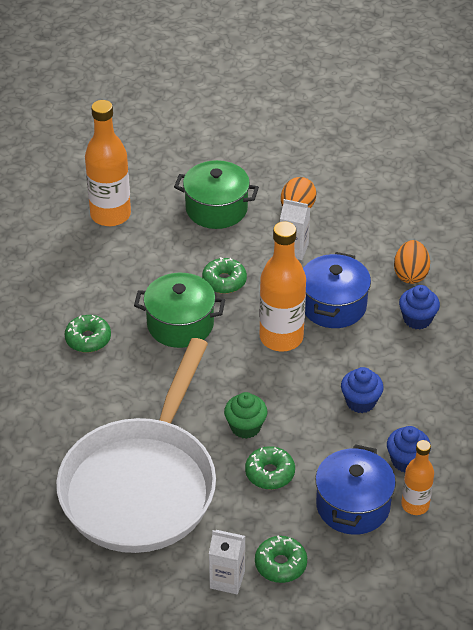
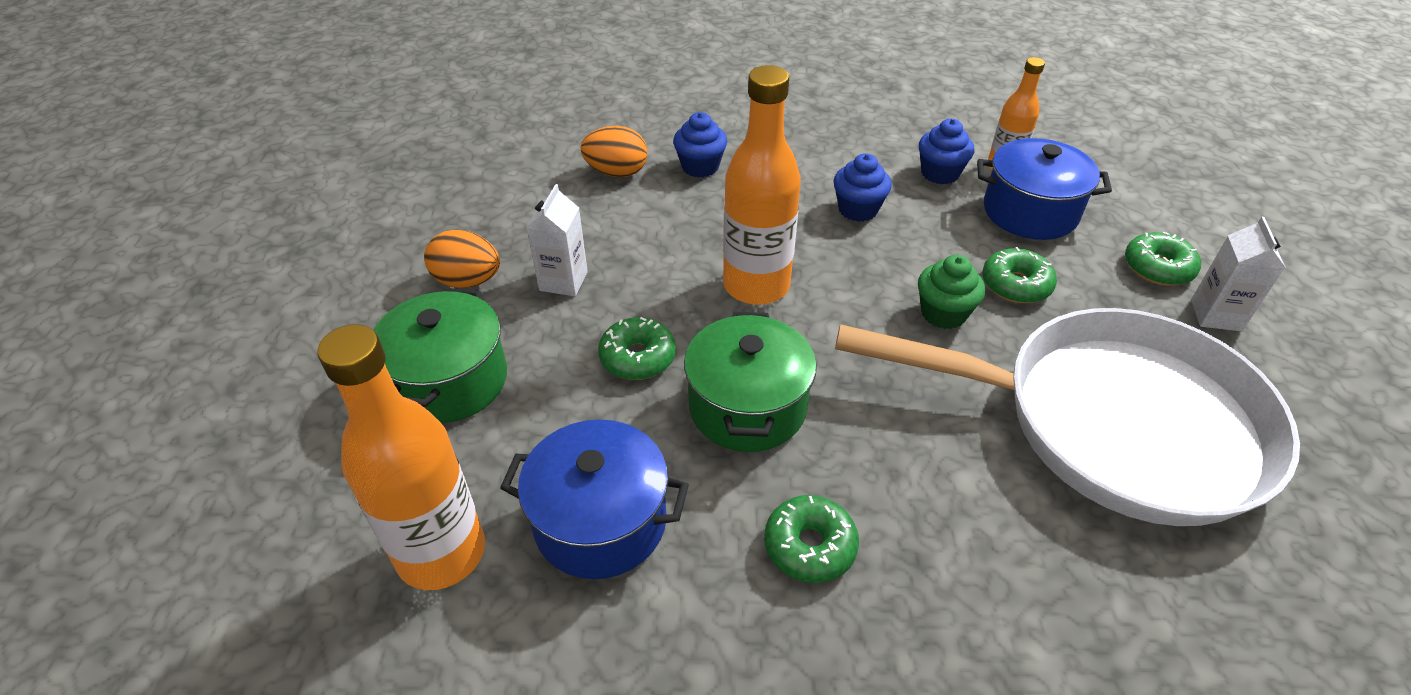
camera: 95 degrees left, 0 degrees up
blue pot [303,252,371,328] -> blue pot moved to [500,419,689,579]

